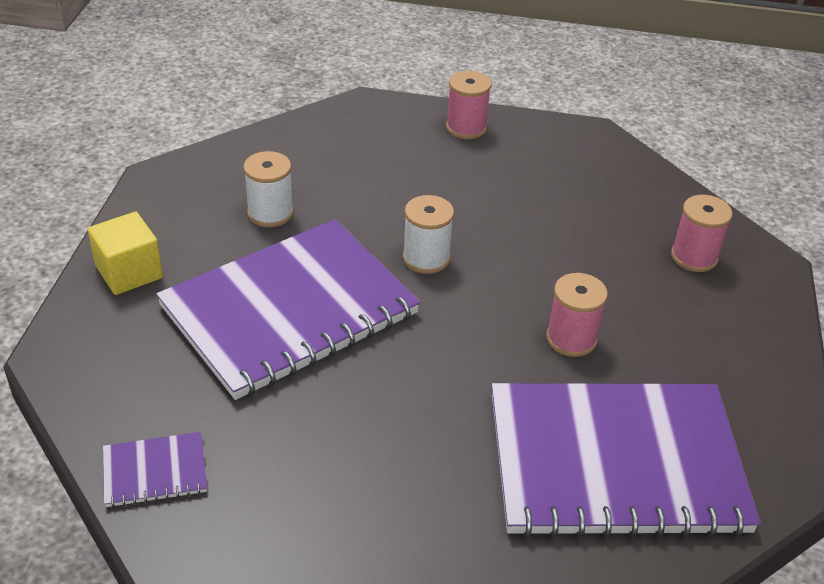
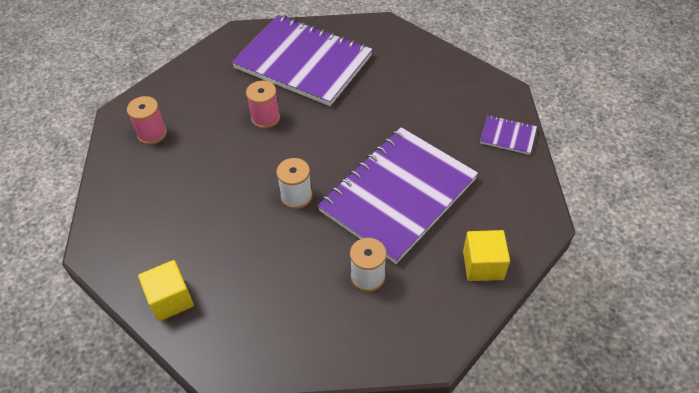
camera: 145 degrees left, 10 degrees up
purple notebook [156,219,421,400] -> purple notebook turned 45 degrees counterclockwise [317,127,478,264]
pink spool [446,70,491,139] -> yellow cube [138,260,194,321]

